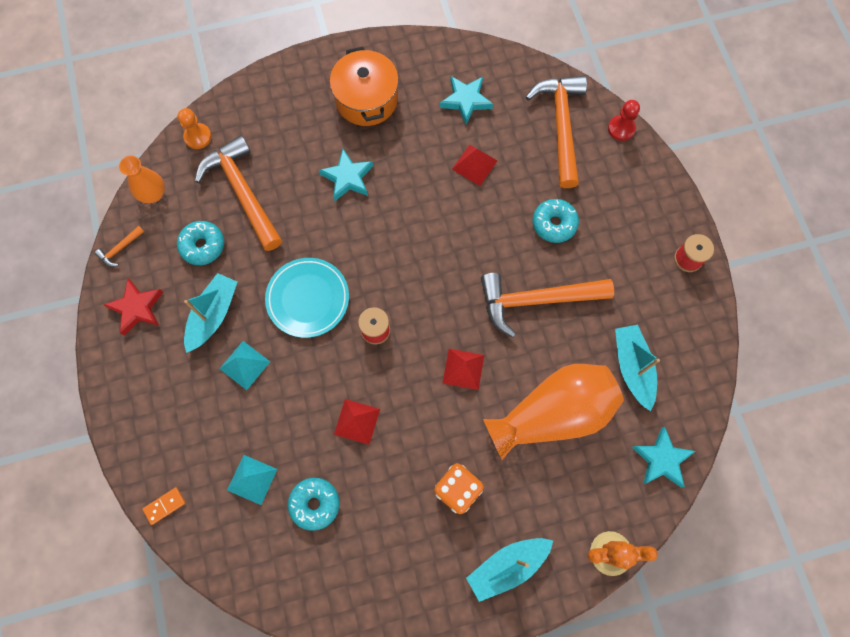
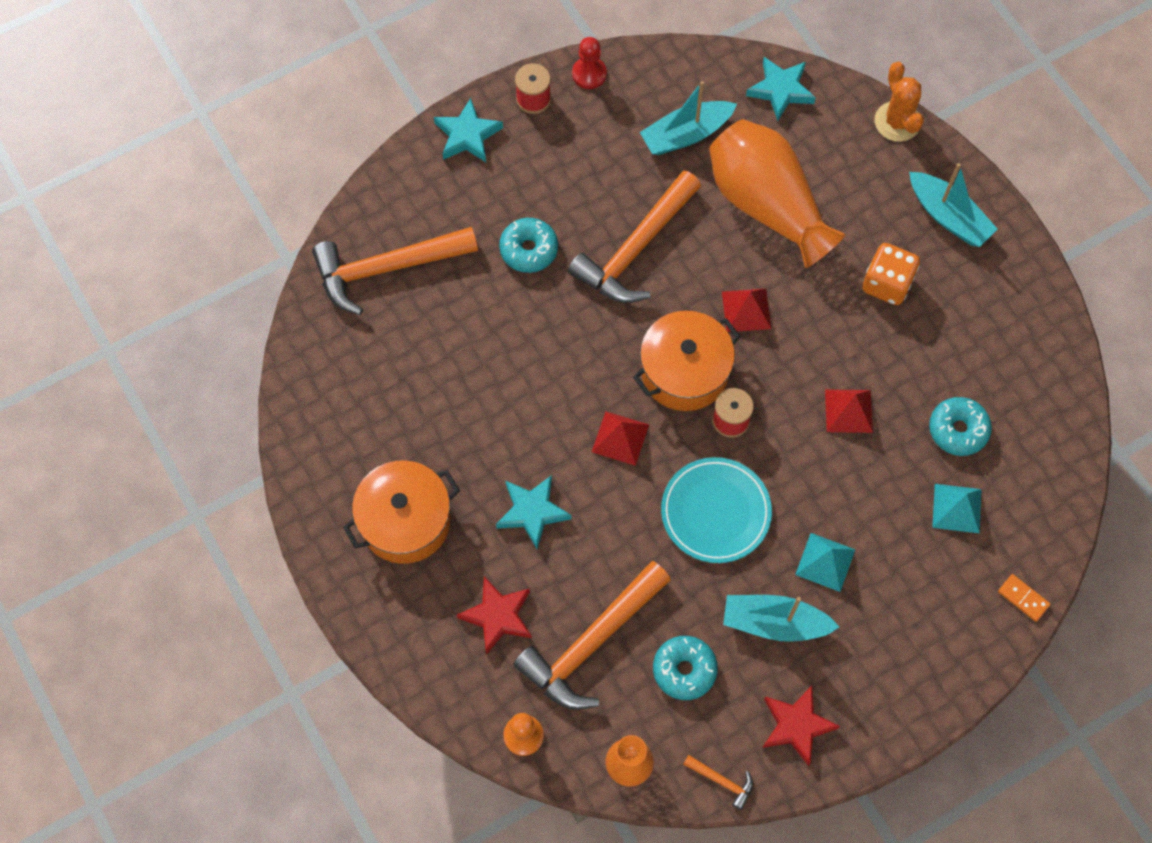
camera: 105 degrees left, 5 degrees down
turquoise star [440,76,493,124] -> turquoise star moved to [434,98,503,162]
red pyramid [452,144,497,186] -> red pyramid moved to [592,412,649,466]
orange hammer [481,273,614,338] -> orange hammer turned 60 degrees clockwise [568,170,701,303]
red pawn [608,100,640,141] -> red pawn moved to [572,37,607,89]
none -> red star [457,577,532,655]
none -> orange pot [633,311,741,411]

